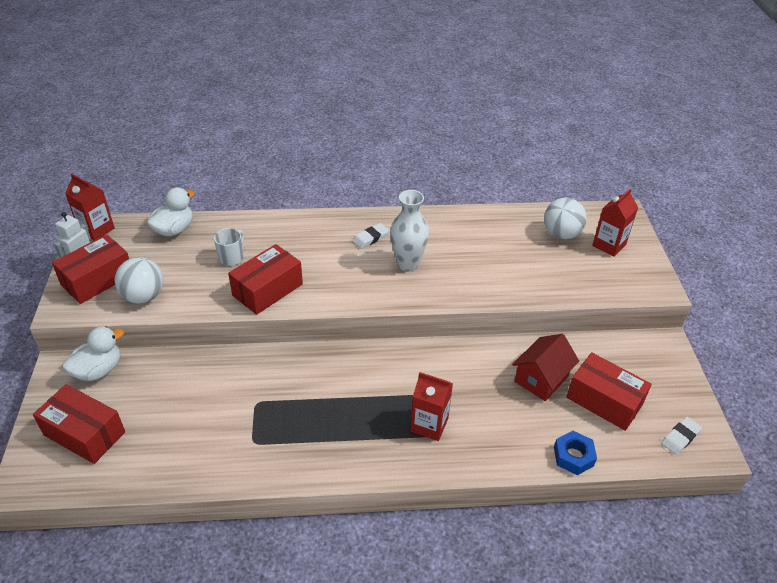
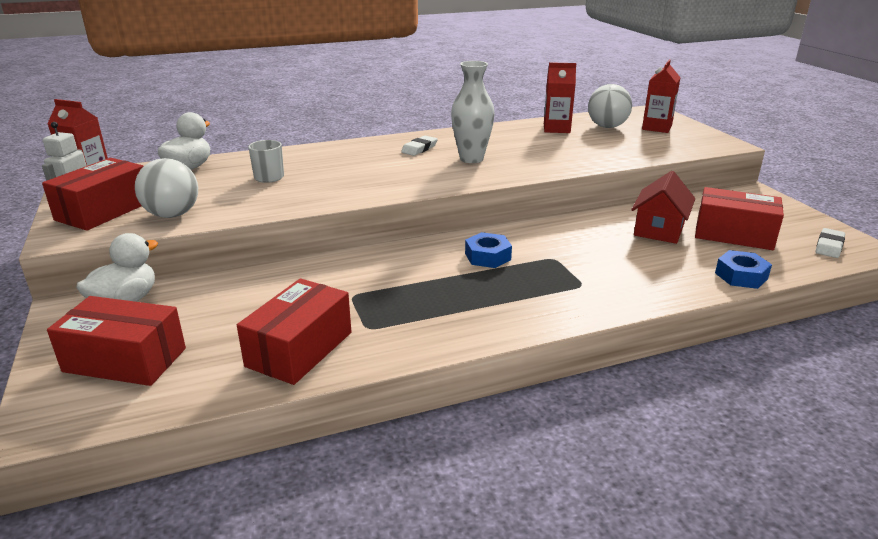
camera: 15 degrees left, 15 degrees down
red box [228,244,303,315] -> red box moved to [237,278,351,385]
red carton [411,372,453,441] -> red carton moved to [544,62,576,133]
none -> blue nut [465,232,512,268]

